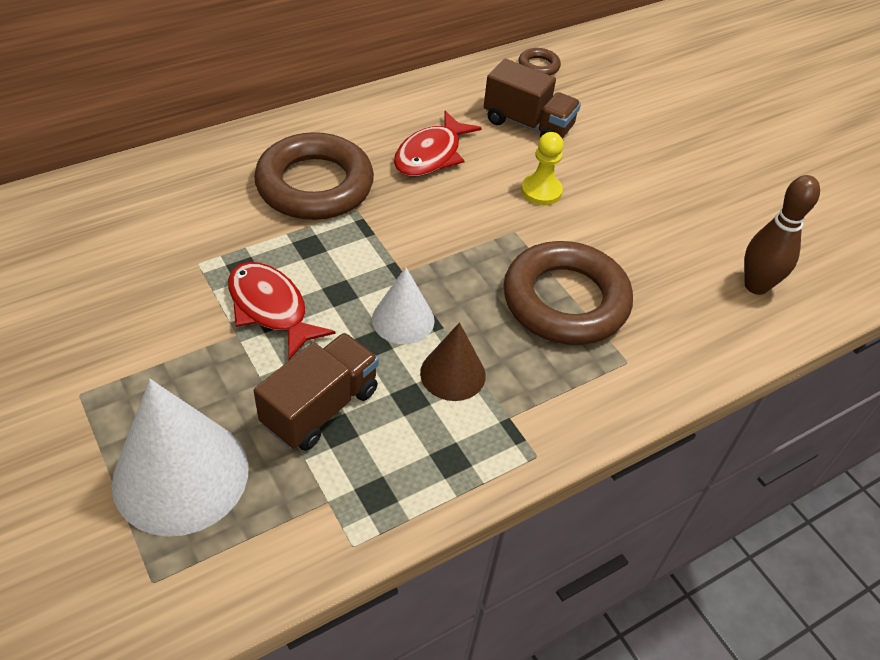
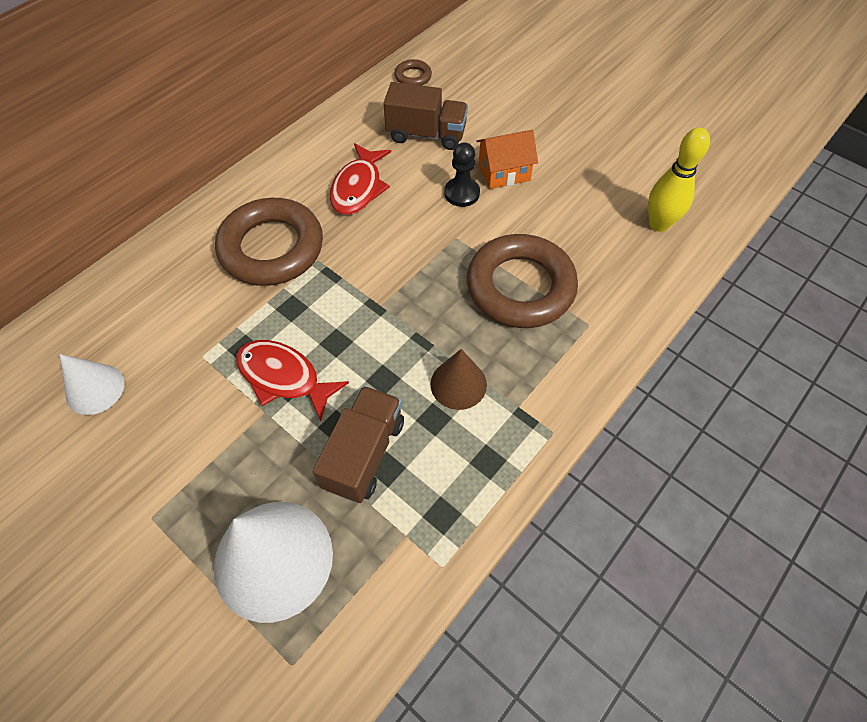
camera: 15 degrees left, 10 degrees up
white cone [372,267,435,344] -> white cone moved to [60,354,124,415]
yellow pawn [521,132,564,205] -> black pawn [444,142,480,207]
brown bowling pin [744,175,820,295] -> yellow bowling pin [648,127,710,232]
none -> orange house [476,130,538,189]

